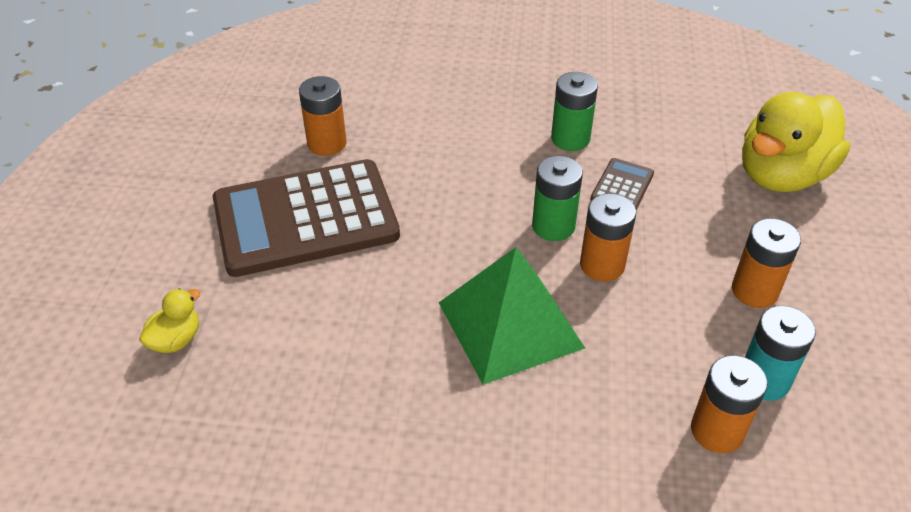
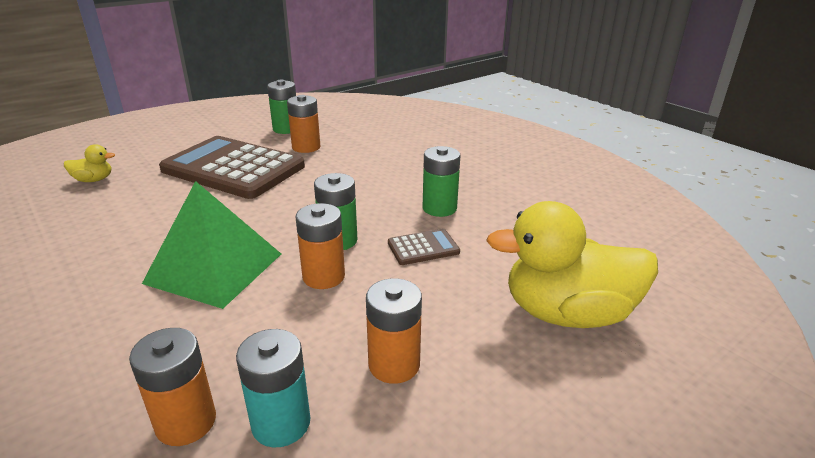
camera: 45 degrees right, 15 degrees down
none -> green battery [267,80,296,134]

